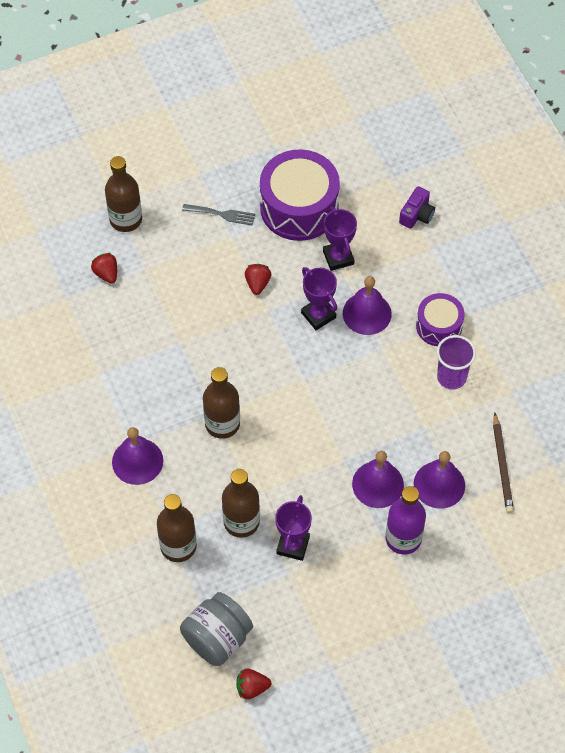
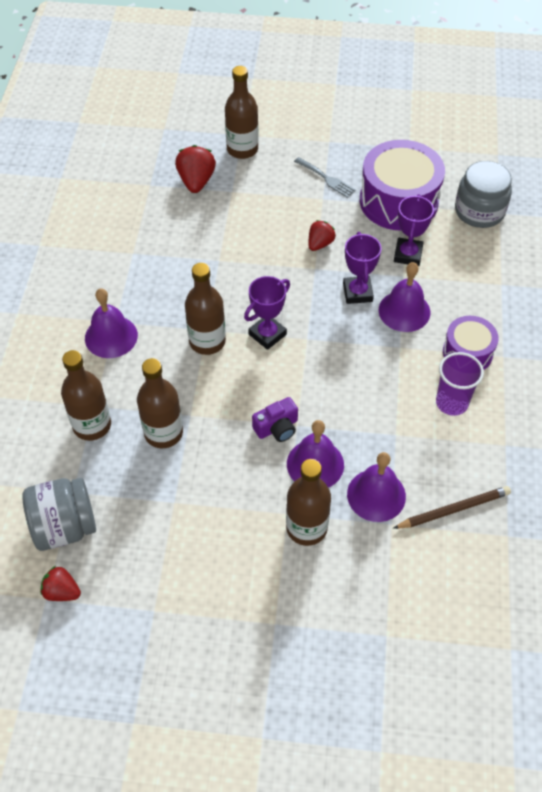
camera: 30 degrees right, 5 degrees down
red strawberry [91,253,117,284] -> red strawberry [175,145,216,193], size x1.54
purple trophy [275,495,312,561] -> purple trophy moved to [244,276,290,350]
purple bottle [386,486,426,555] -> brown bottle [286,459,331,546]
purple camera [399,186,435,229] -> purple camera moved to [252,397,298,442]
brown pencil [493,413,514,513] -> brown pencil turned 135 degrees counterclockwise [393,486,511,529]
none -> grey jar [455,161,512,228]

